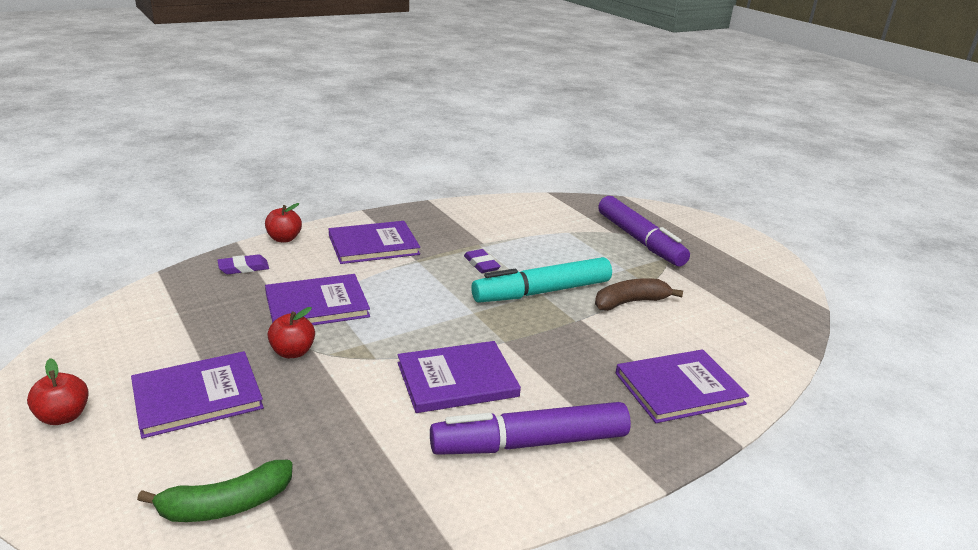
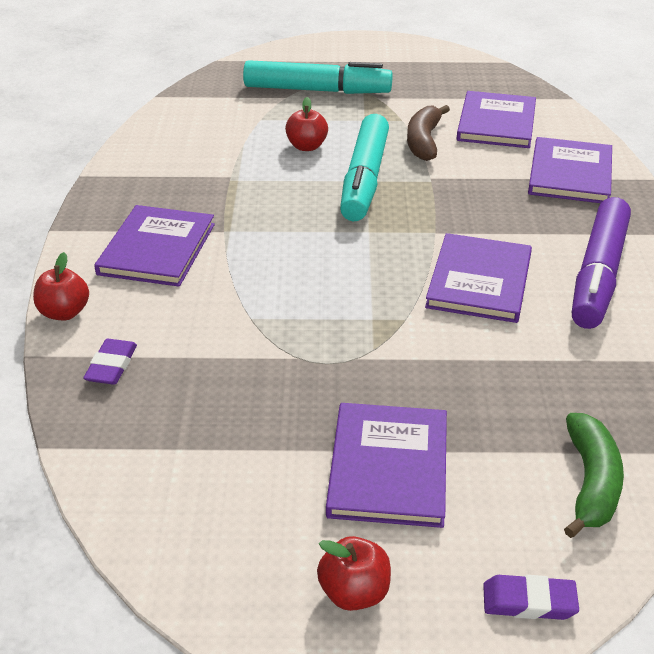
camera: 55 degrees left, 10 degrees up
purple book [265,274,370,325] -> purple book moved to [457,91,536,148]
red apple [267,307,315,358] -> red apple moved to [285,97,328,151]
purple eraser [464,249,501,273] -> purple eraser moved to [483,575,579,620]
purple marker [598,196,690,266] -> turquoise marker [243,60,393,94]

